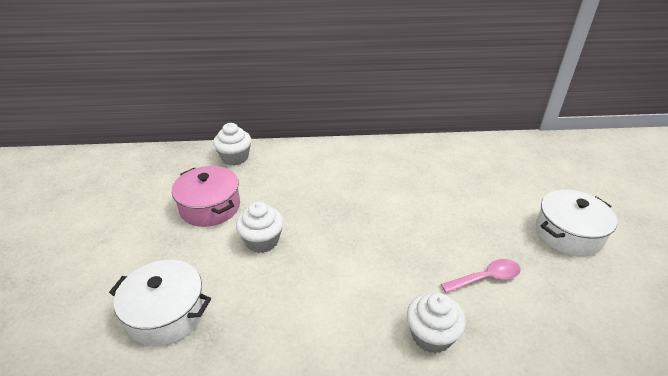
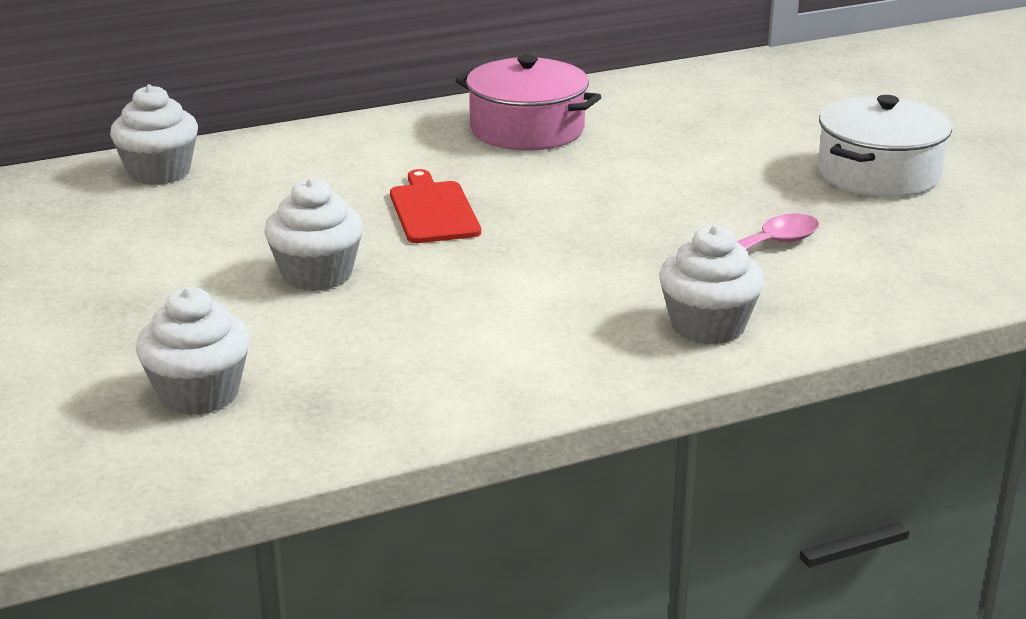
camera: 20 degrees left, 10 degrees down
white pot [109,260,211,346] -> white cupcake [136,287,250,415]
pink pot [172,166,240,227] -> pink pot moved to [455,55,601,150]
none -> red cutting board [390,169,481,243]

